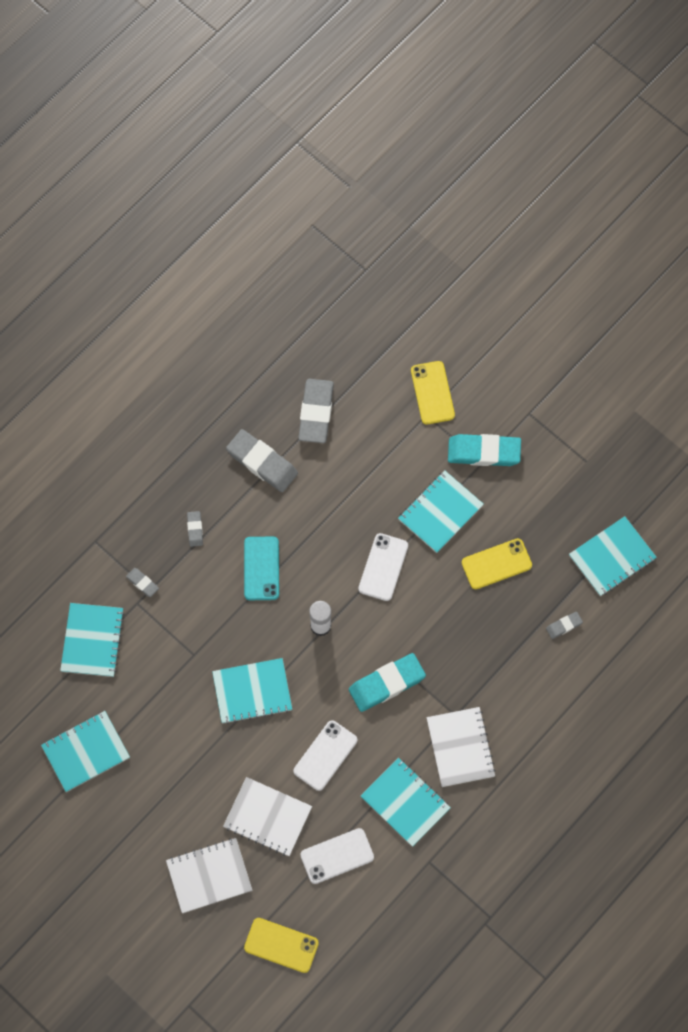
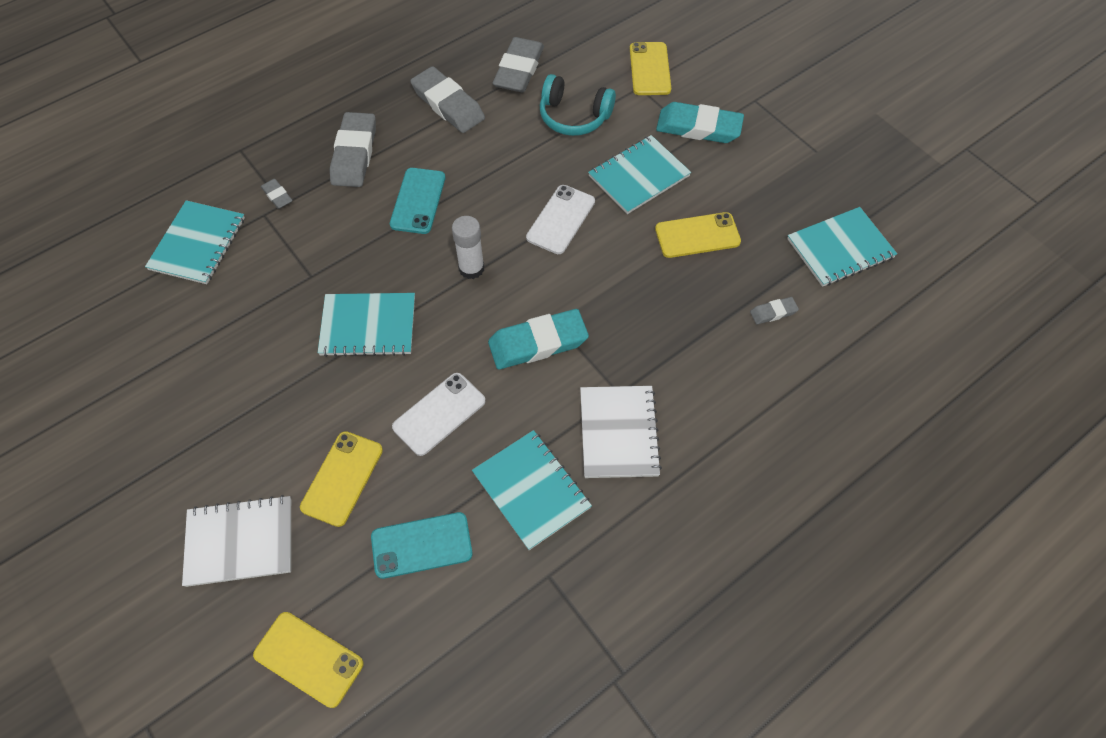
camera: 10 degrees right, 10 degrees down
turquoise notebook [41,711,130,792] -> none
grey eraser [187,511,203,547] -> grey eraser [330,112,376,187], size x2.09
white notebook [223,777,312,856] -> yellow phone [300,431,383,527]
white phone [300,828,374,884] -> turquoise phone [371,512,473,579]
none -> turquoise headphones [540,74,616,136]

